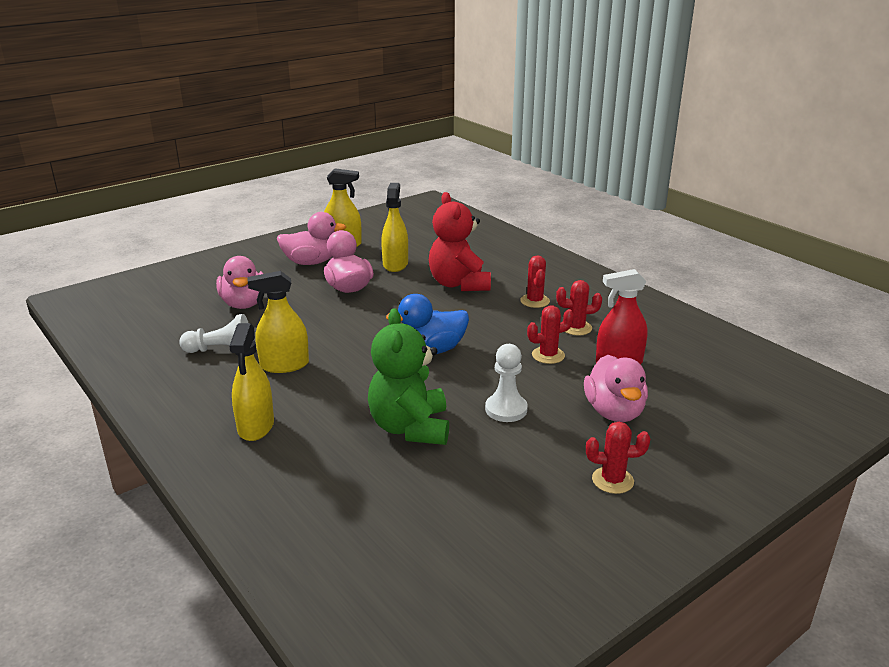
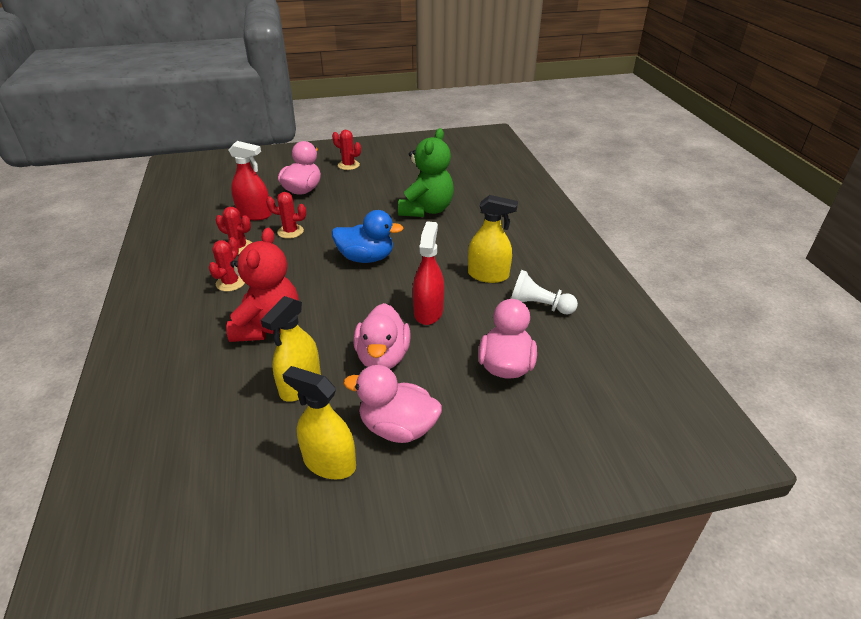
camera: 155 degrees left, 10 degrees up
yellow spray bottle [229,323,274,441] -> none
white pawn [485,344,528,422] -> none
none -> red spray bottle [413,221,444,325]

